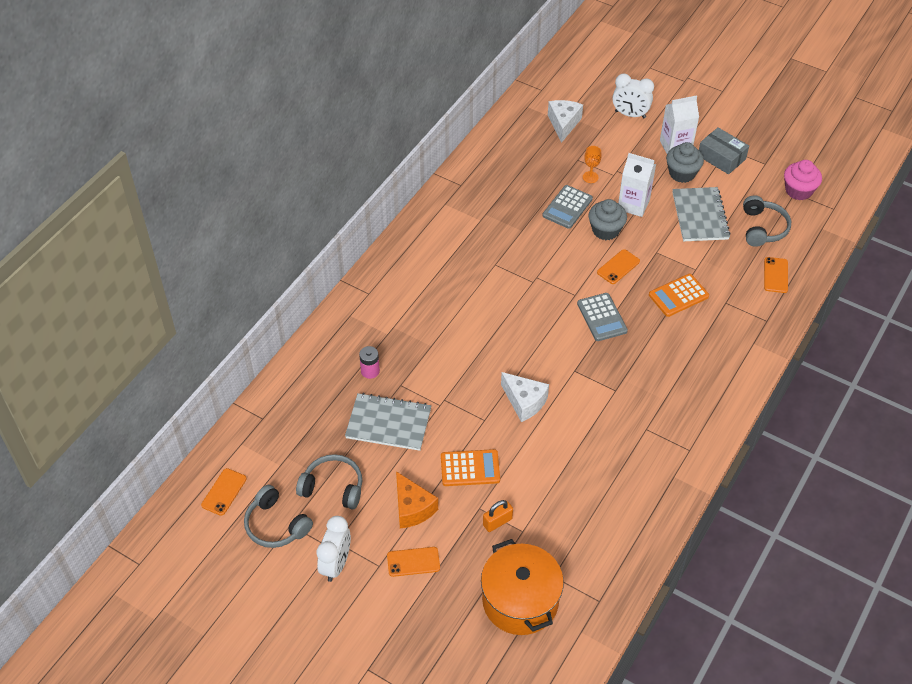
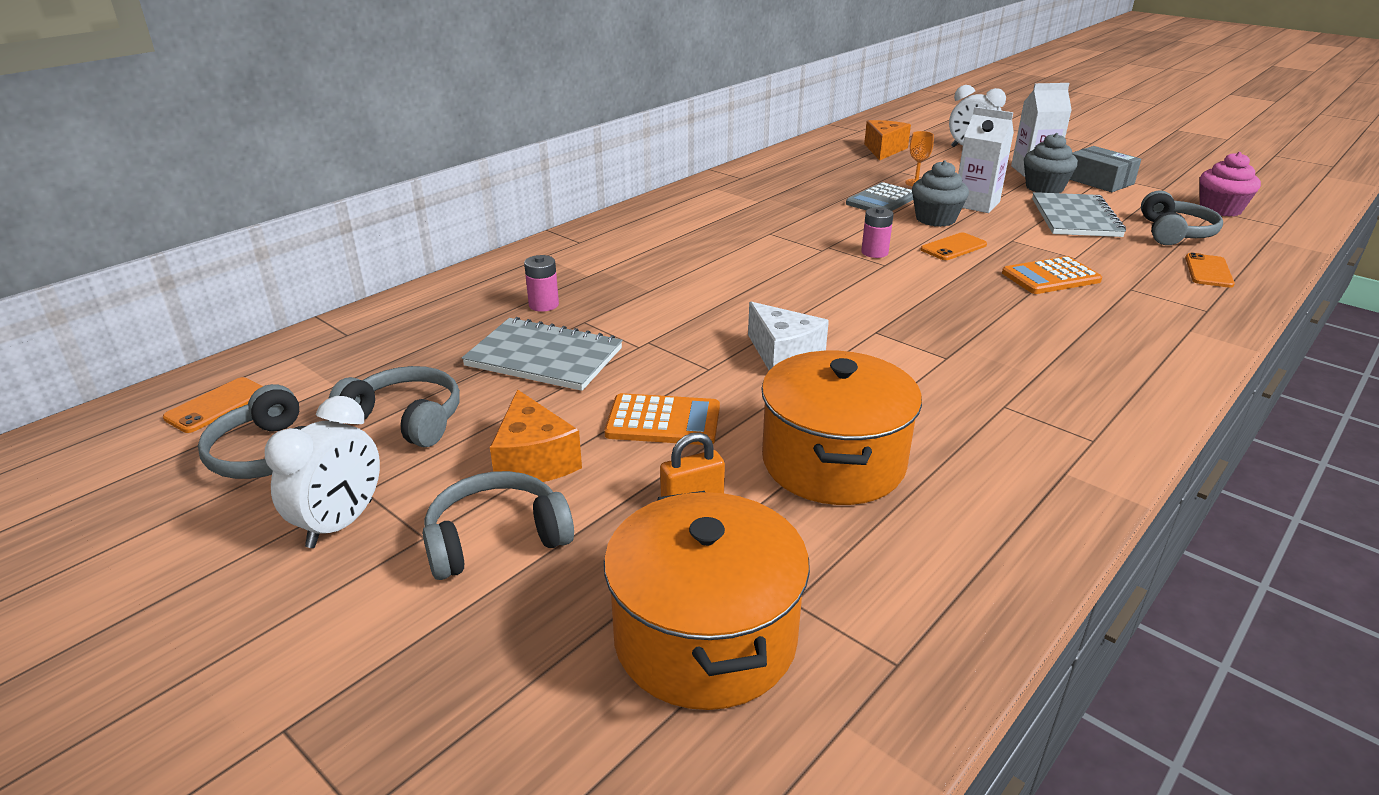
camera: 10 degrees right, 20 degrees down
orange phone [387,547,440,577] -> grey headphones [422,471,574,580]
white cheese [548,100,583,143] -> orange cheese [864,120,911,160]
grey calculator [577,293,628,341] -> none
none -> orange pot [761,351,922,505]
none -> pink battery [861,207,894,258]

